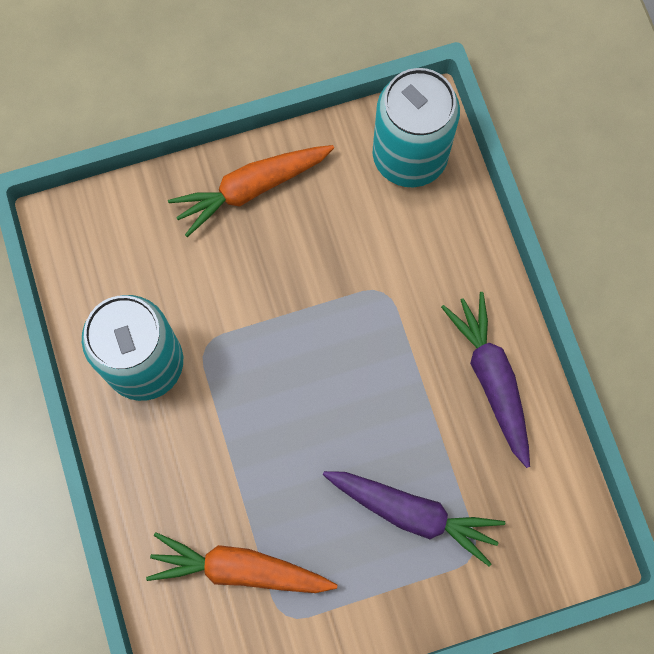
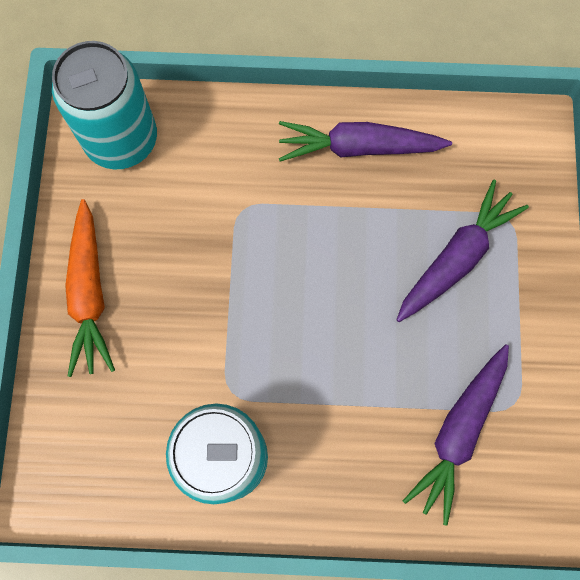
camera: 70 degrees left, 0 degrees up
orange carrot [146,532,337,593] -> purple carrot [403,344,509,526]

